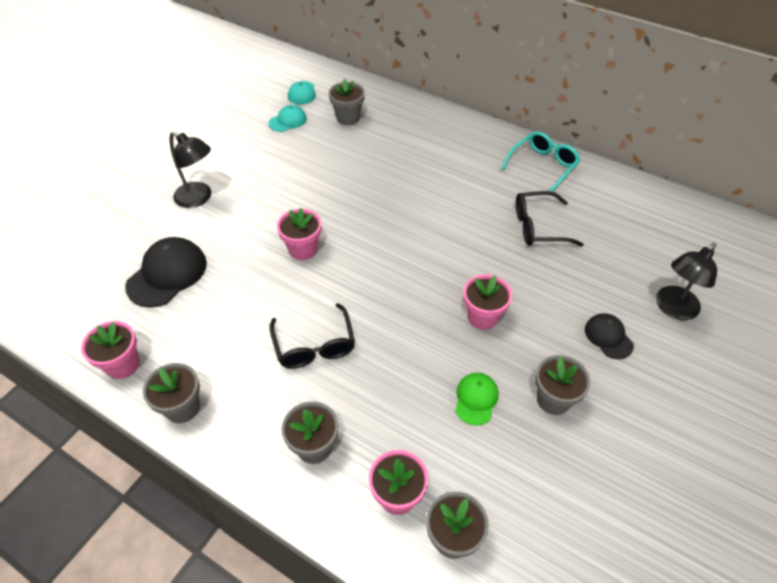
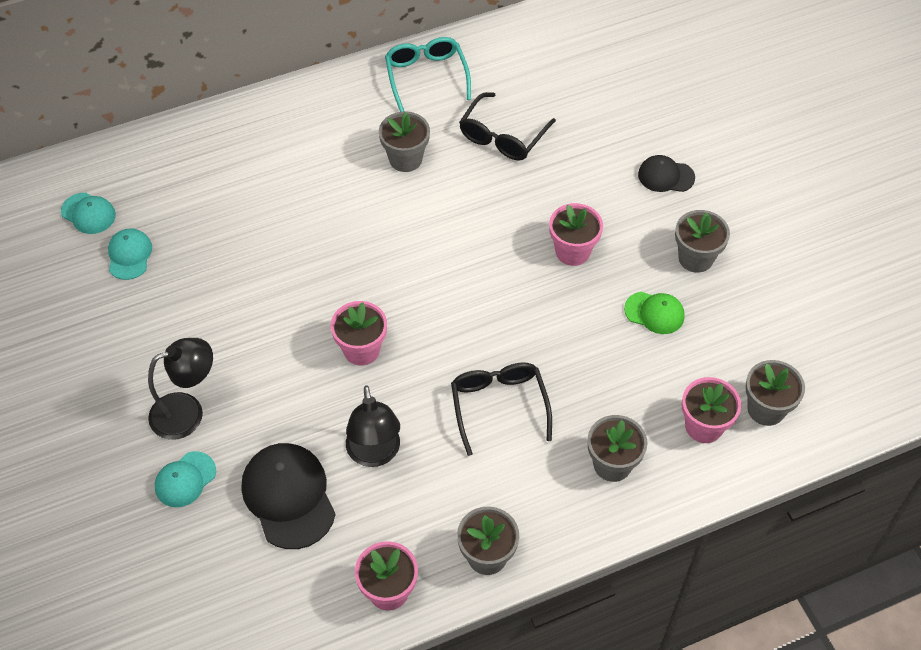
camera: 55 degrees left, 5 degrees up
black glasses [270,303,355,368] -> black glasses turned 120 degrees counterclockwise [451,362,552,456]
grey flower pot [329,79,365,125] -> grey flower pot moved to [379,111,430,172]
green cap [455,373,498,426] -> green cap turned 150 degrees clockwise [624,292,685,334]
black lamp [656,243,717,320] -> black lamp moved to [346,385,400,467]
none -> turquoise cap [155,451,216,507]

